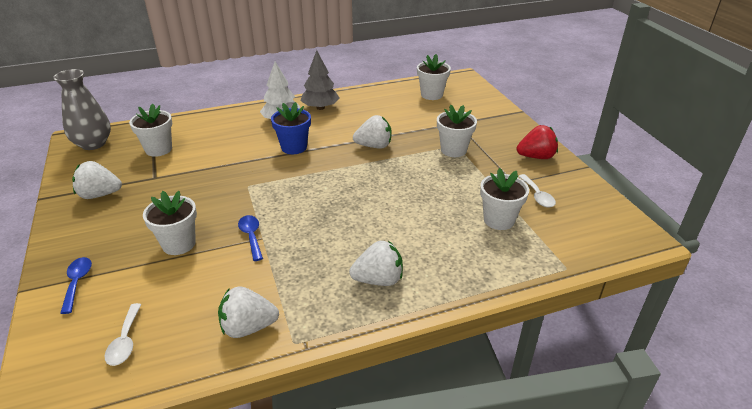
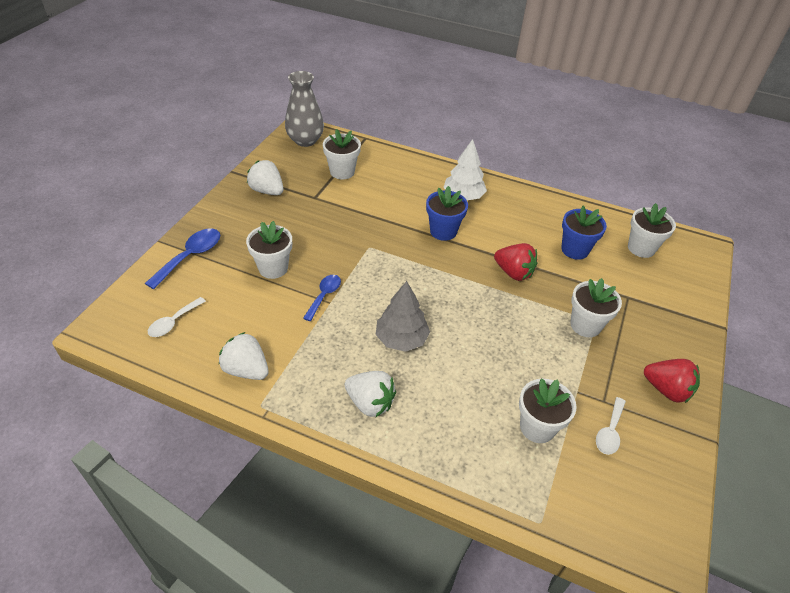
camera: 40 degrees right, 10 degrees up
blue spoon [60,257,92,314] -> blue spoon [145,229,220,289], size x1.53
grey tree [301,50,339,110] -> grey tree moved to [376,281,430,352]
white strawberry [353,115,392,149] -> red strawberry [494,243,537,281]
none -> blue flower pot [561,206,607,260]

